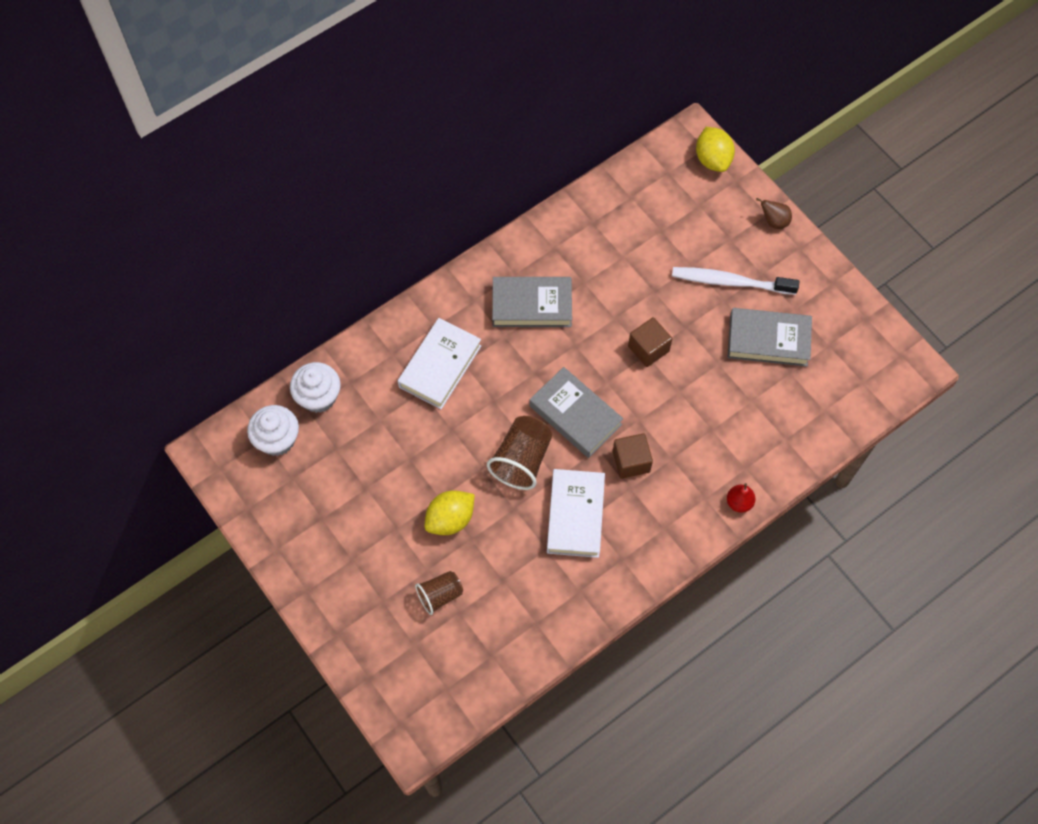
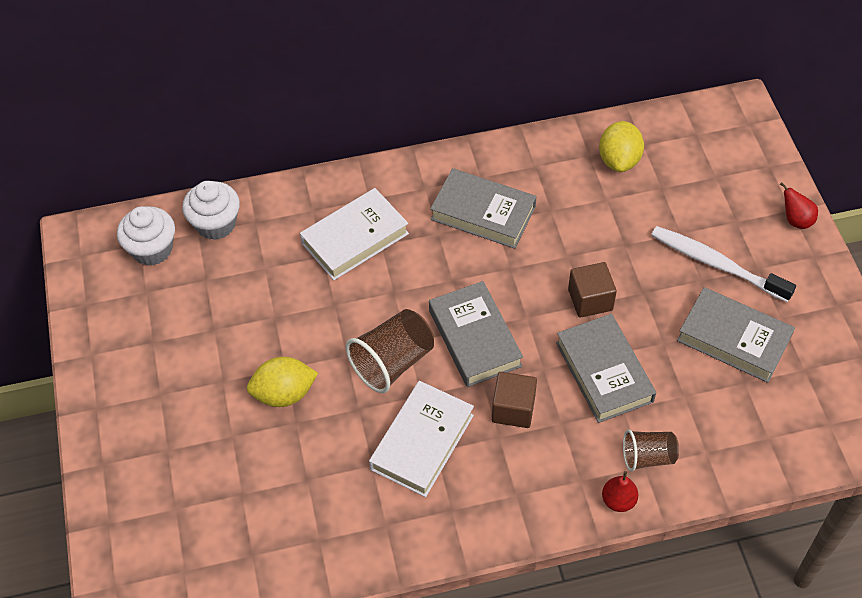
camera: 25 degrees right, 10 degrees down
brown cup [415,571,463,615] -> brown cup moved to [623,430,679,472]
yellow lemon [696,127,735,172] -> yellow lemon moved to [599,121,644,172]
brown pear [756,198,792,229] -> red pear [780,182,818,229]
none -> grey book [556,314,656,423]

